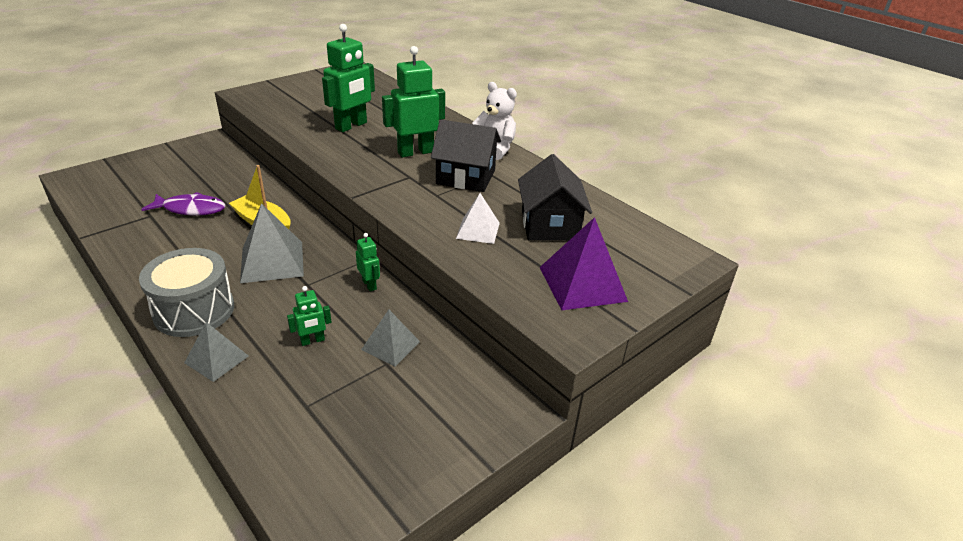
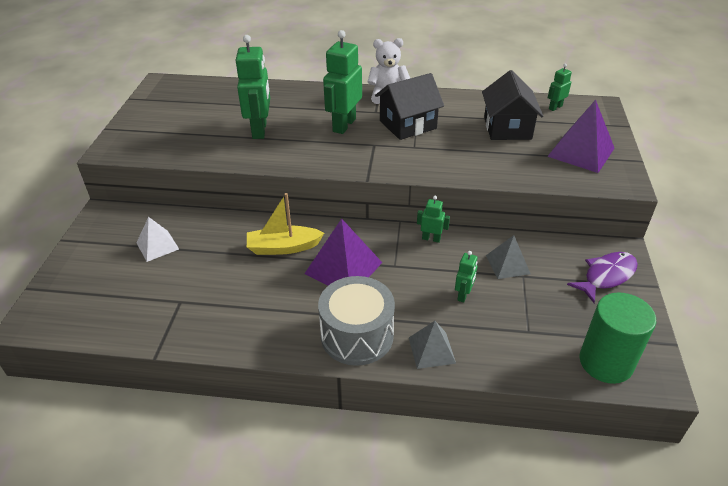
camera: 40 degrees left, 5 degrees up
purple fish [141,192,226,216] -> purple fish moved to [567,252,638,303]
grey pyramid [240,203,304,283] -> purple pyramid [304,219,382,286]
white pyramid [456,193,500,244] -> white pyramid moved to [136,217,179,262]
black house [518,154,592,241] -> black house turned 45 degrees clockwise [482,70,543,140]
none -> green robot [548,64,572,111]
none -> green cylinder [579,292,656,384]

